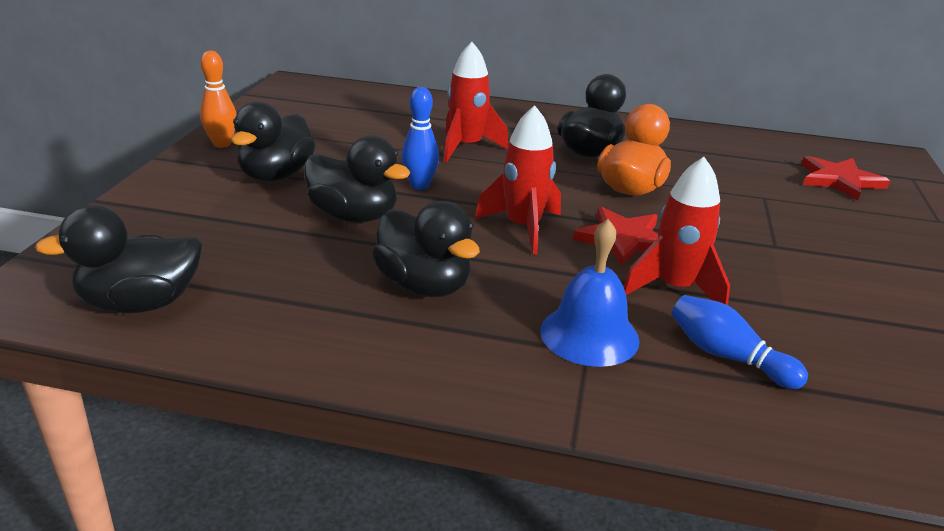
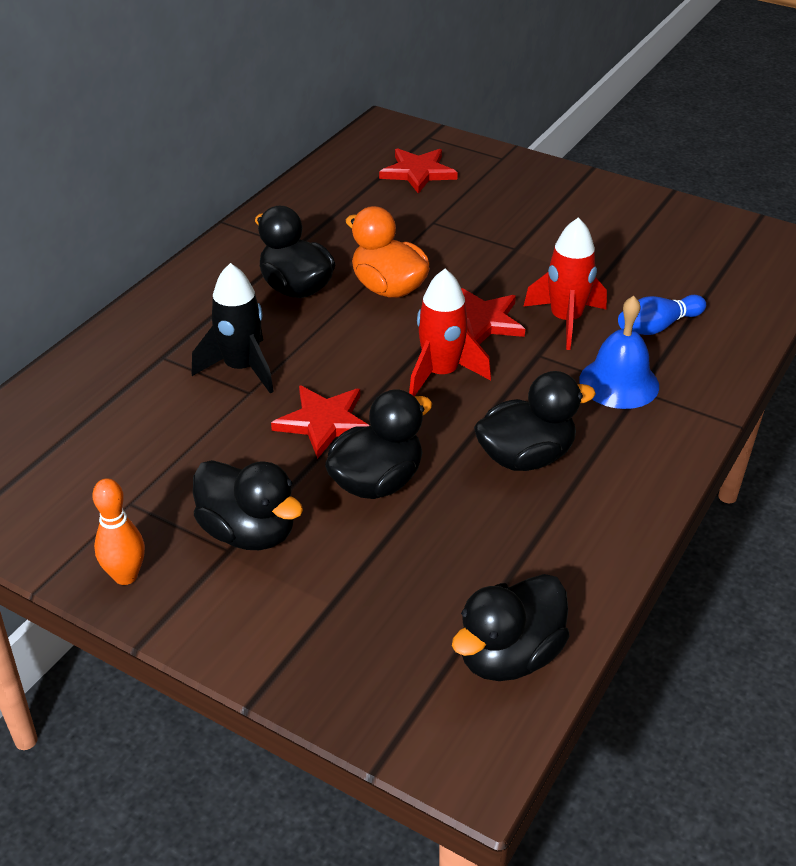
camera: 70 degrees left, 10 degrees up
black duck [35,205,202,313] -> black duck turned 45 degrees clockwise [452,574,569,681]
blue bowling pin [401,87,439,190] -> red star [271,385,370,459]
red rocket [444,42,509,162] -> black rocket [192,263,274,394]

